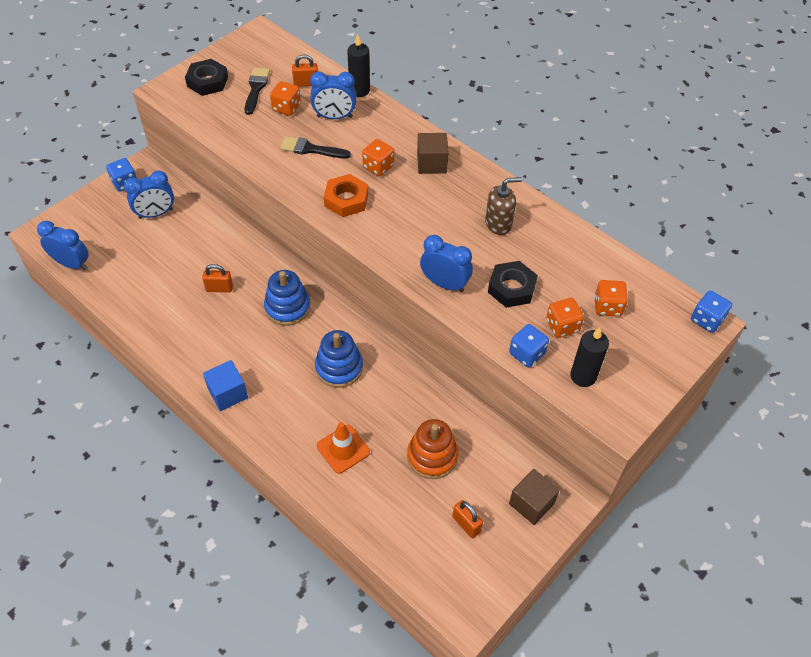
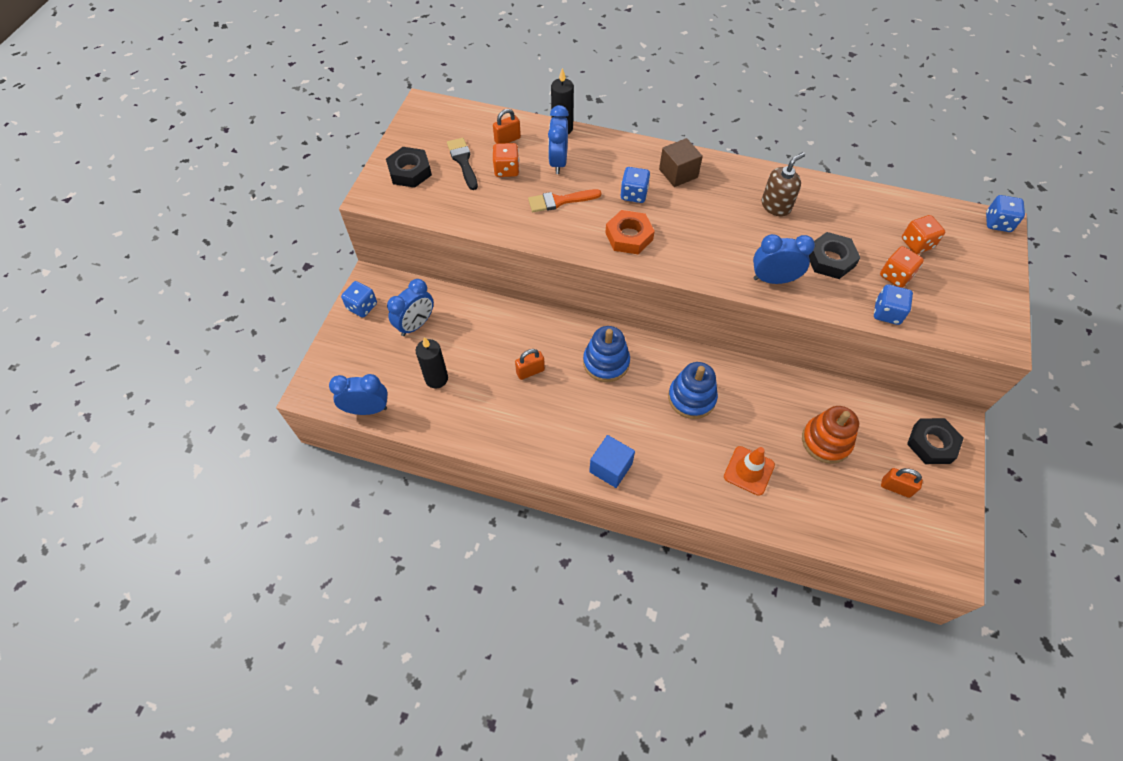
camera: 25 degrees left, 5 degrees up
black brush [280,136,351,158] -> orange brush [528,189,602,212]
blue clock [310,72,356,119] -> blue clock turned 120 degrees clockwise [548,105,569,174]
orange dice [362,139,394,176] -> blue dice [620,167,650,203]
brown cube [509,469,560,525] -> black nut [907,418,964,464]
black candle [570,327,609,387] -> black candle moved to [416,337,448,389]

